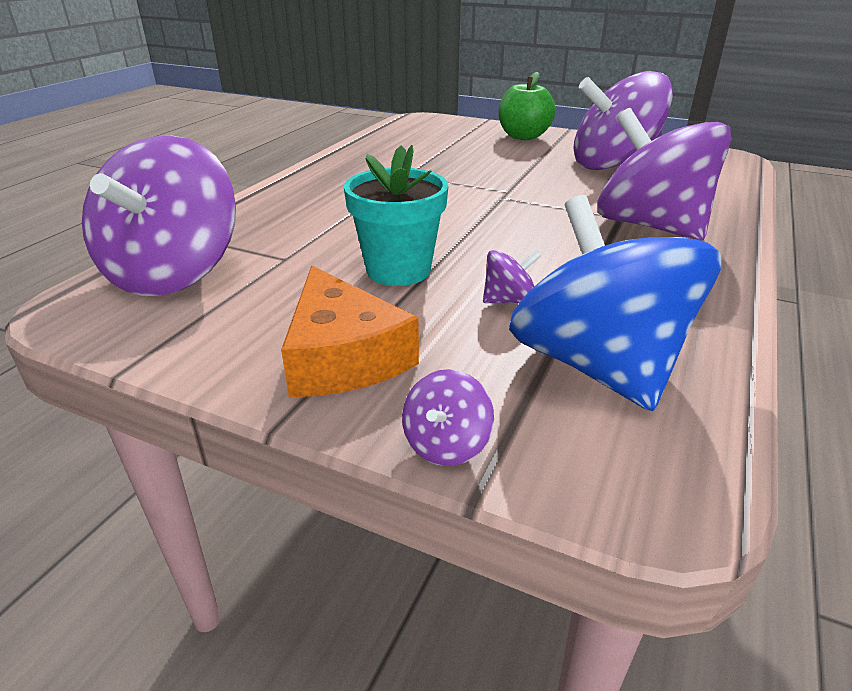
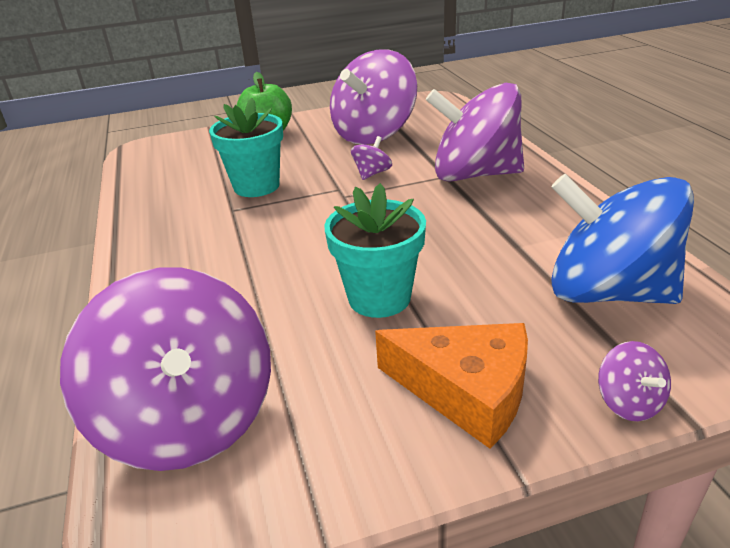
camera: 40 degrees left, 0 degrees up
purple spinning top [483,250,542,303] -> purple spinning top moved to [351,136,392,180]
none -> turquoise flower pot [209,98,283,197]

